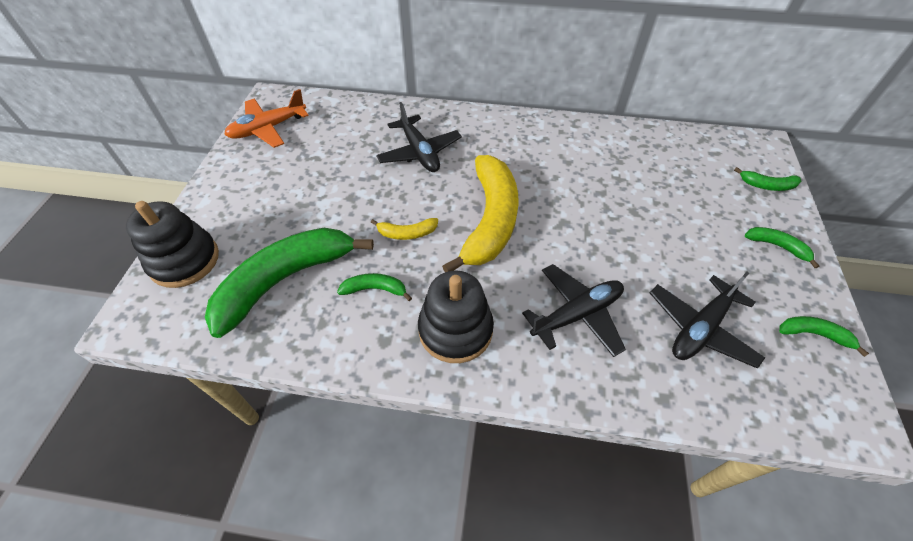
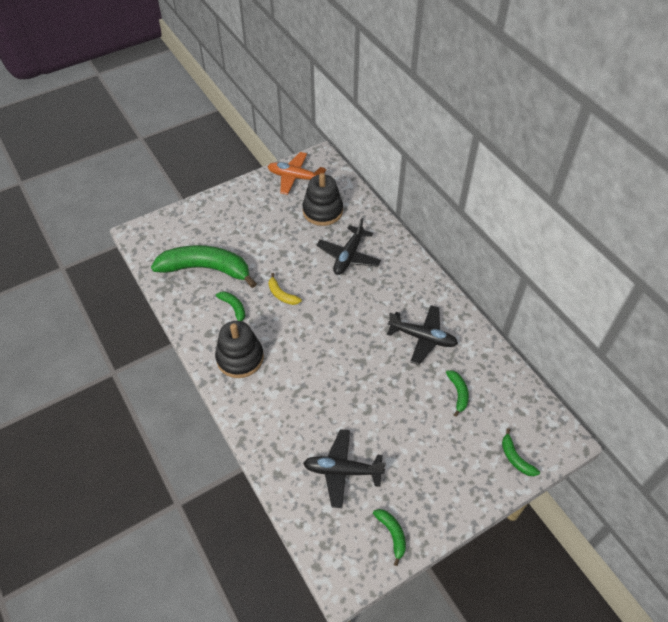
camera: 50 degrees right, 0 degrees up
black stacking toy [126,201,219,288] -> black stacking toy moved to [302,173,343,226]
yellow banana [442,155,518,272] -> none
black plane [522,264,626,357] -> black plane moved to [387,305,458,365]
green banana [745,227,819,268] -> green banana moved to [446,370,469,417]

